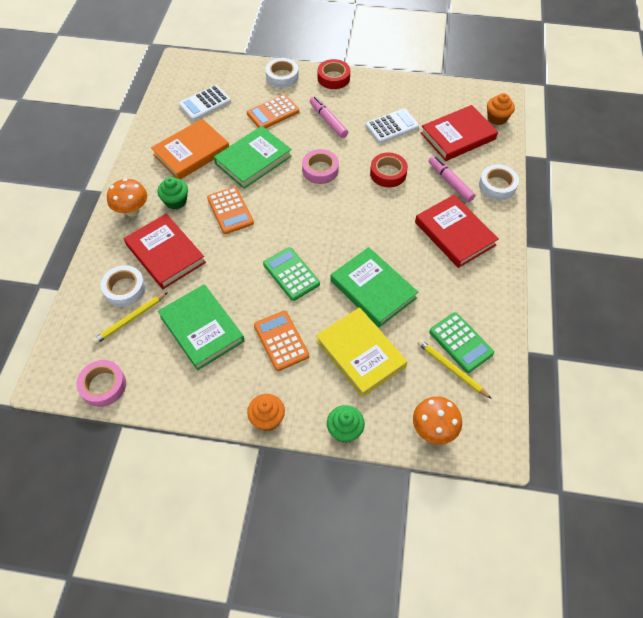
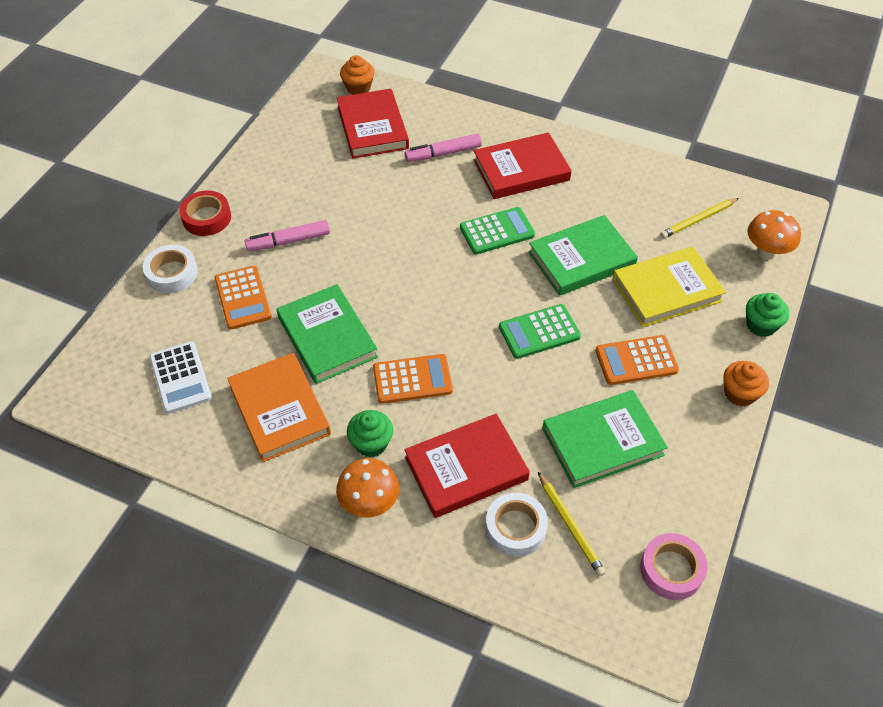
camera: 75 degrees left, 5 degrees down
pink tape [302,149,339,184] -> none
white calculator [366,108,419,143] -> none
red tape [370,152,408,187] -> none
green calculator [429,312,494,373] -> green calculator moved to [460,207,535,254]
white tape [479,165,519,200] -> none

